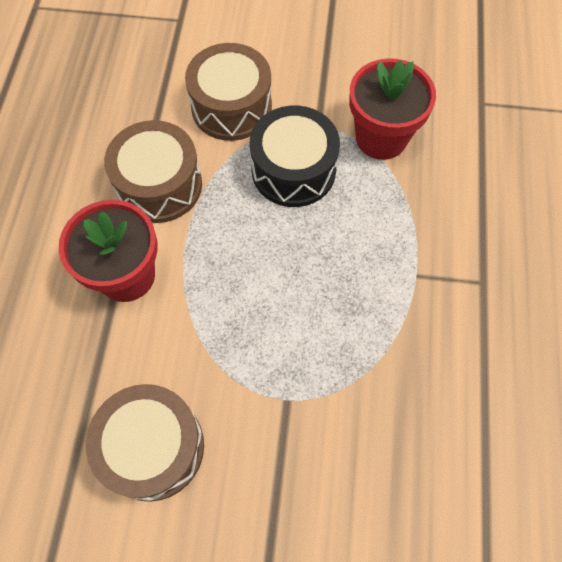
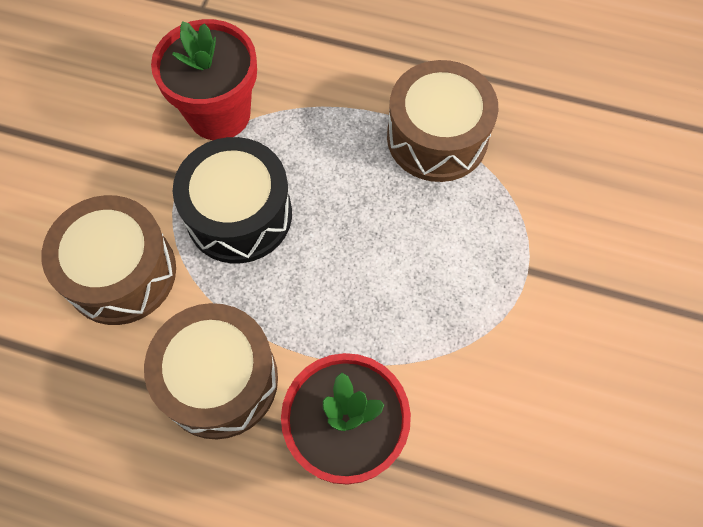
camera: 80 degrees left, 0 degrees up
brown drum [86,384,204,502] -> brown drum moved to [387,60,498,182]

